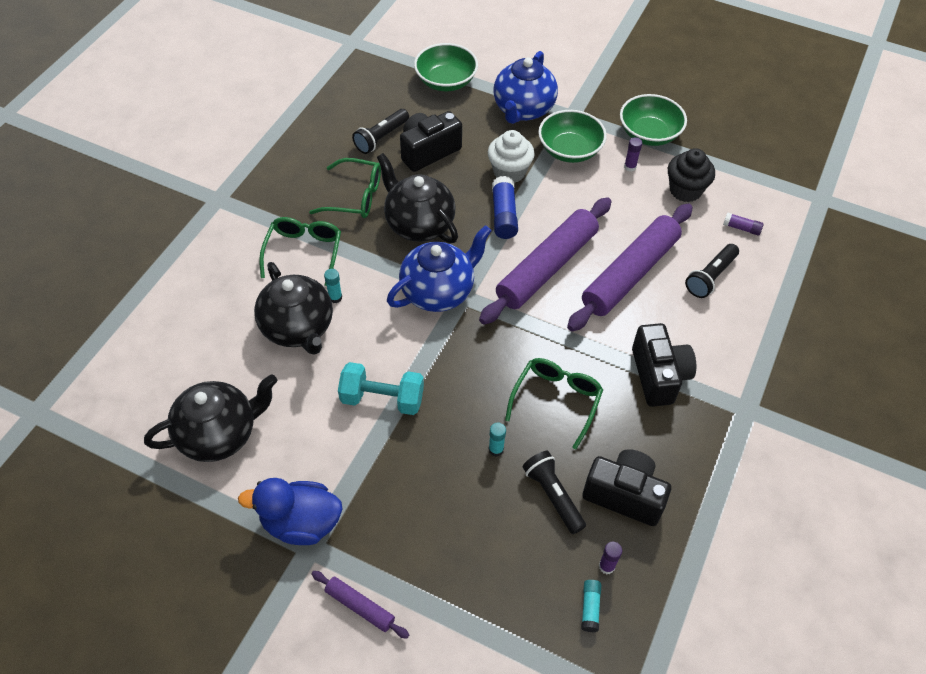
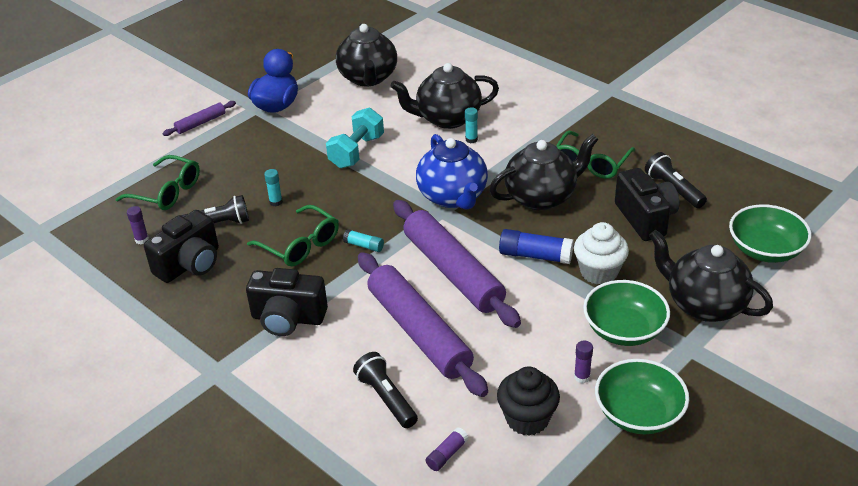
camera: 110 degrees right, 15 degrees down
green glasses [259,217,341,286] -> green glasses moved to [116,155,200,210]
blue teapot [494,51,558,124] -> black teapot [649,230,773,322]
turquoise glue stick [581,580,601,632] -> turquoise glue stick moved to [343,229,384,252]

